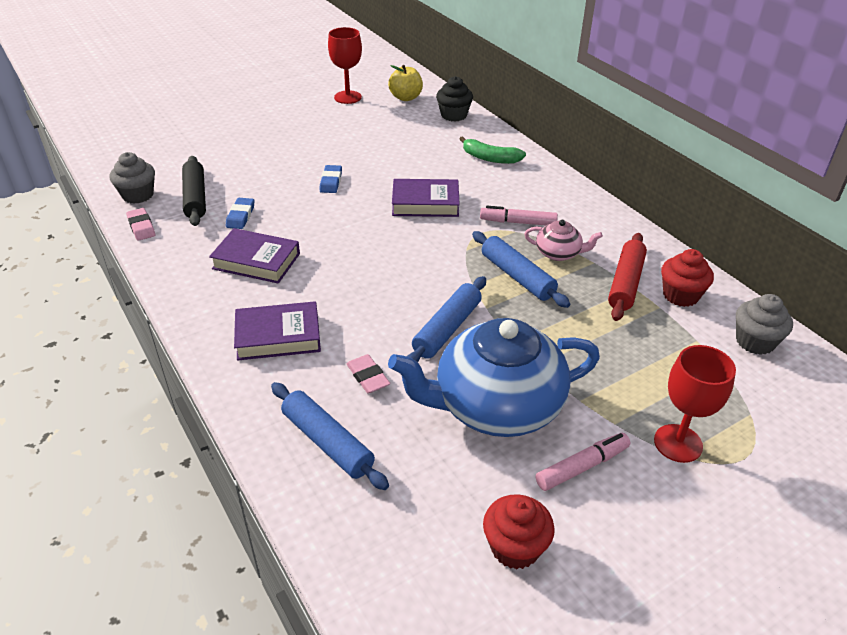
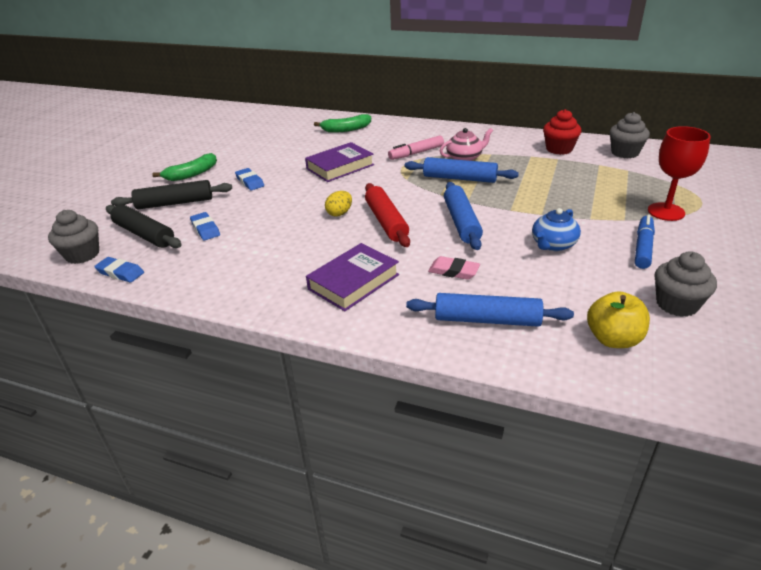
camera: 35 degrees left, 5 degrees down
pink eraser [126,208,156,241] -> blue eraser [94,257,144,283]
purple book [209,228,300,284] -> none
red goblet [328,27,362,104] -> none
yellow apple [388,65,423,101] -> yellow apple moved to [587,291,650,348]
blue teapot [388,318,600,437] -> blue teapot [532,208,581,251], size x0.44
black cupcake [436,76,473,122] -> none
red cupcake [483,495,555,570] -> grey cupcake [655,252,717,317]
pink marker [536,433,630,491] -> blue marker [635,215,655,269]
red rolling pin [608,233,647,321] -> red rolling pin moved to [365,183,410,247]
none -> black rolling pin [111,180,232,209]
none -> green banana [152,153,217,181]
none -> yellow egg [325,191,352,217]

